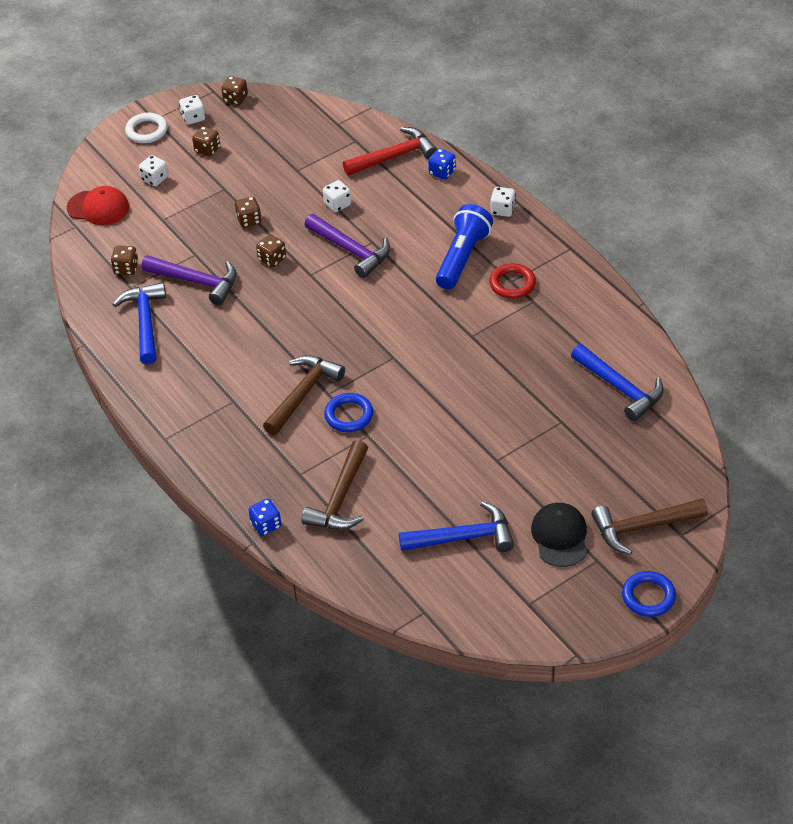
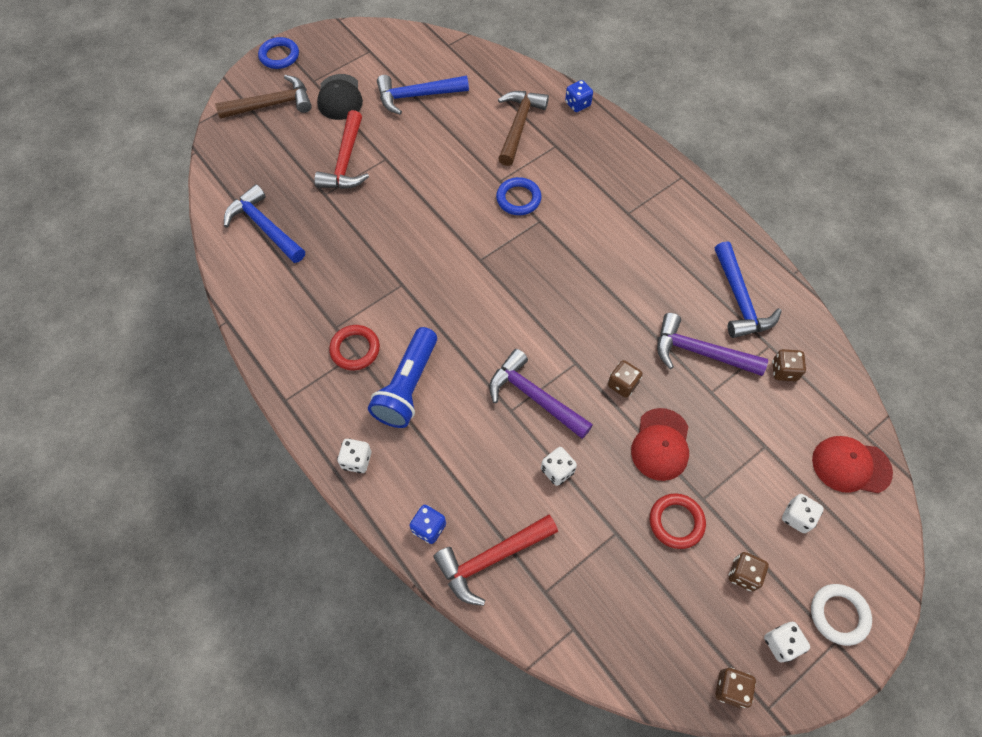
camera: 175 degrees right, 15 degrees up
brown dice [235,196,262,228] -> red cap [631,408,689,481]
brown hammer [263,355,345,435] -> none
none -> red hammer [314,110,369,189]
none -> red ring [650,493,706,549]

